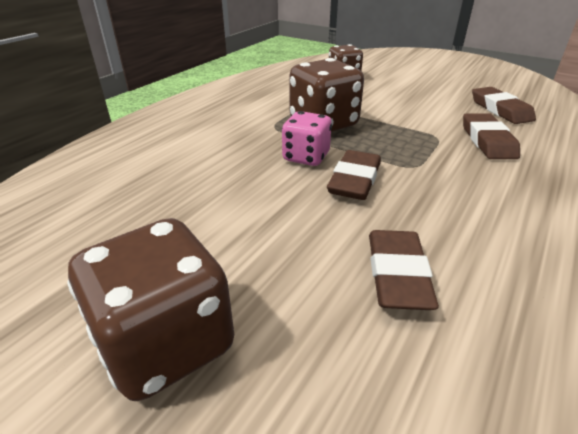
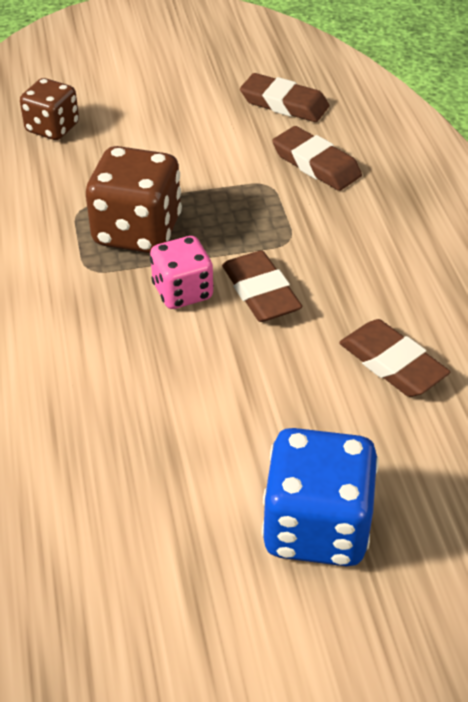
camera: 45 degrees left, 10 degrees up
brown dice [67,218,234,401] -> blue dice [262,428,379,566]

